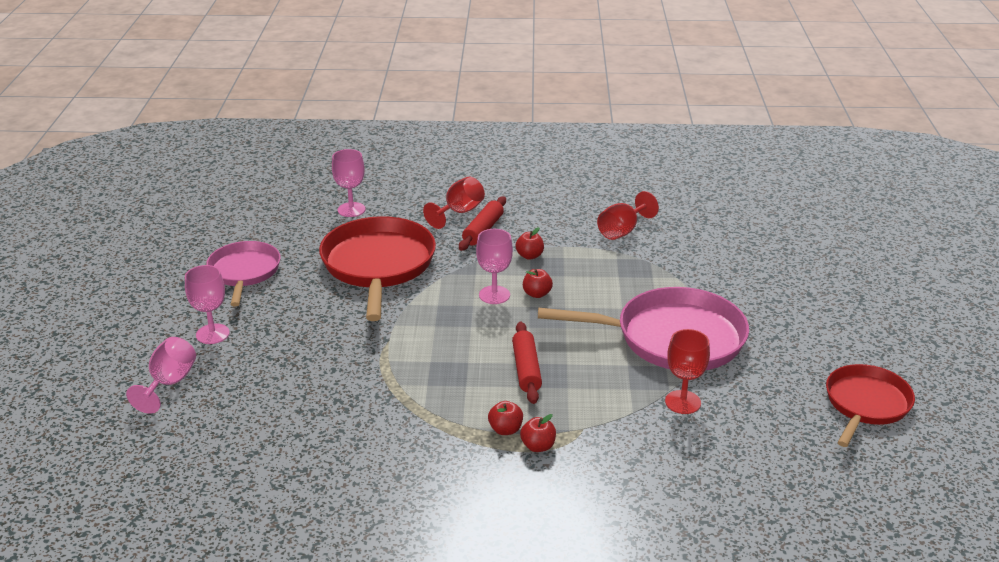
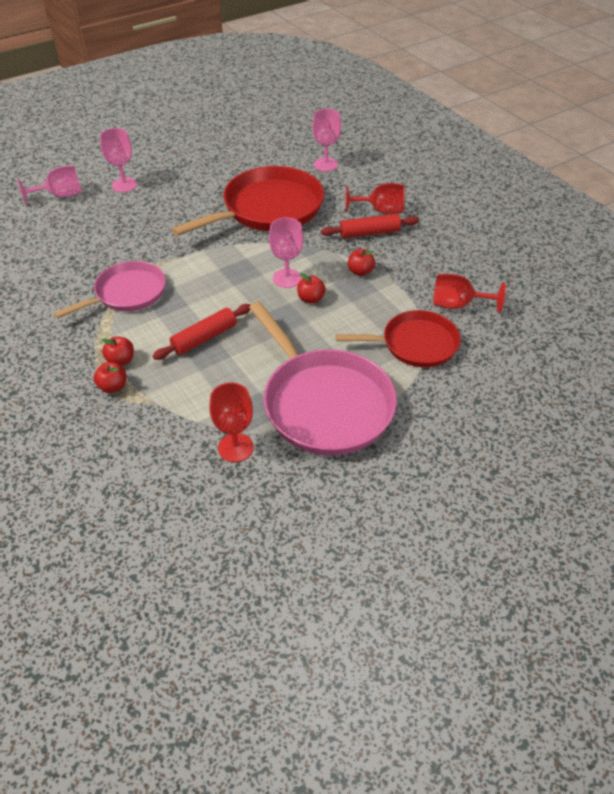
camera: 55 degrees right, 15 degrees up
pink pan [206,241,281,306] -> pink pan moved to [54,261,166,319]
red pan [826,364,915,447] -> red pan moved to [336,310,461,367]

